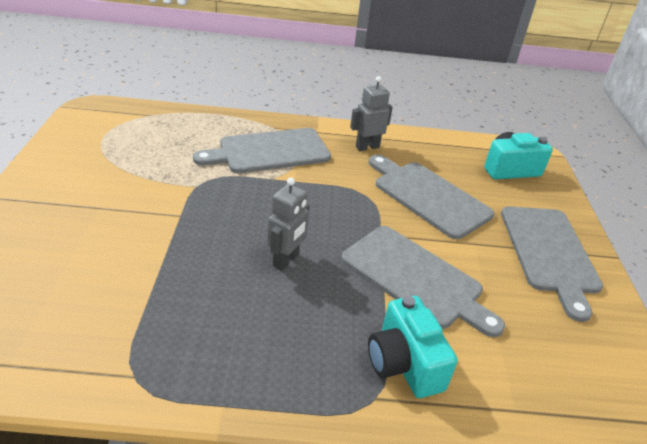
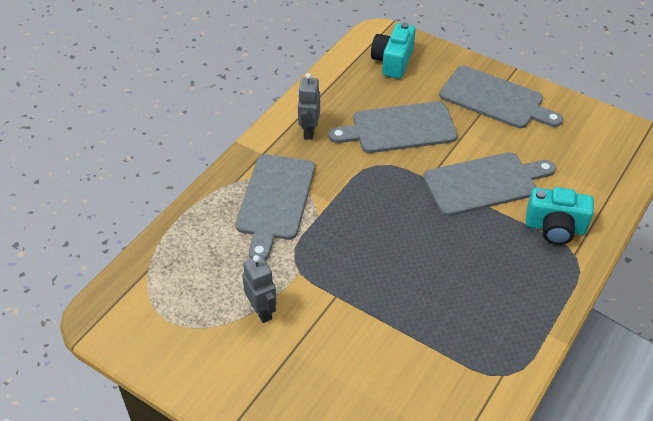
camera: 55 degrees left, 10 degrees up
grey robot [267,177,310,271] -> grey robot moved to [242,255,277,323]

